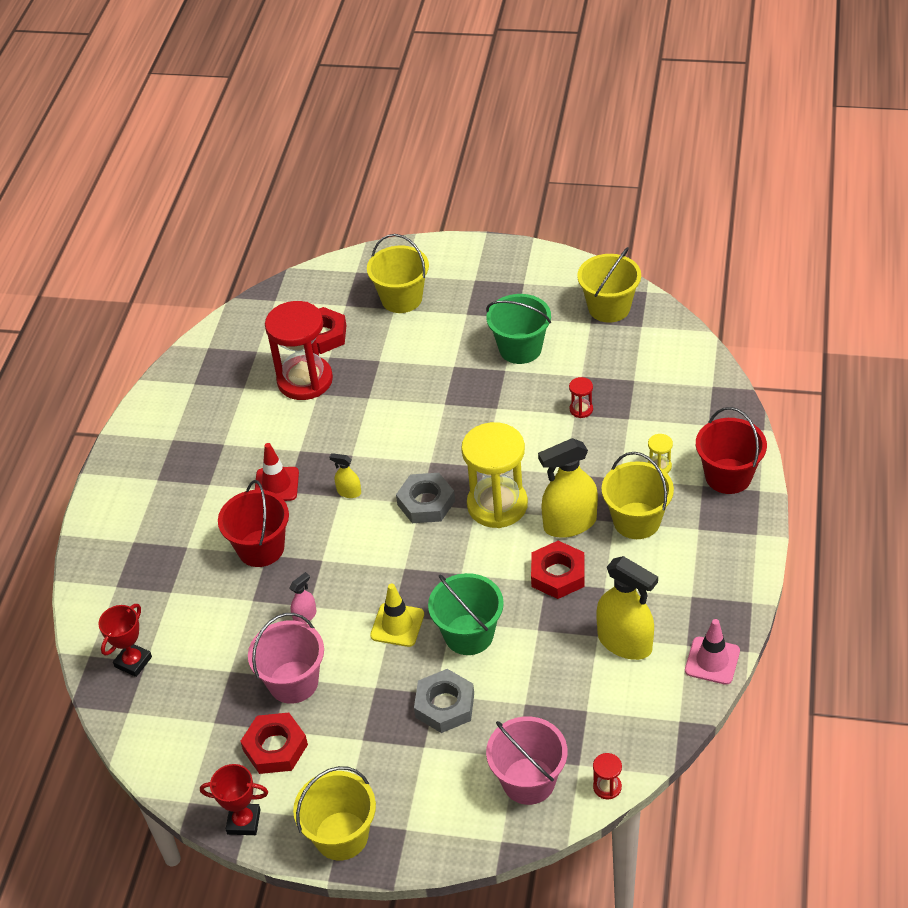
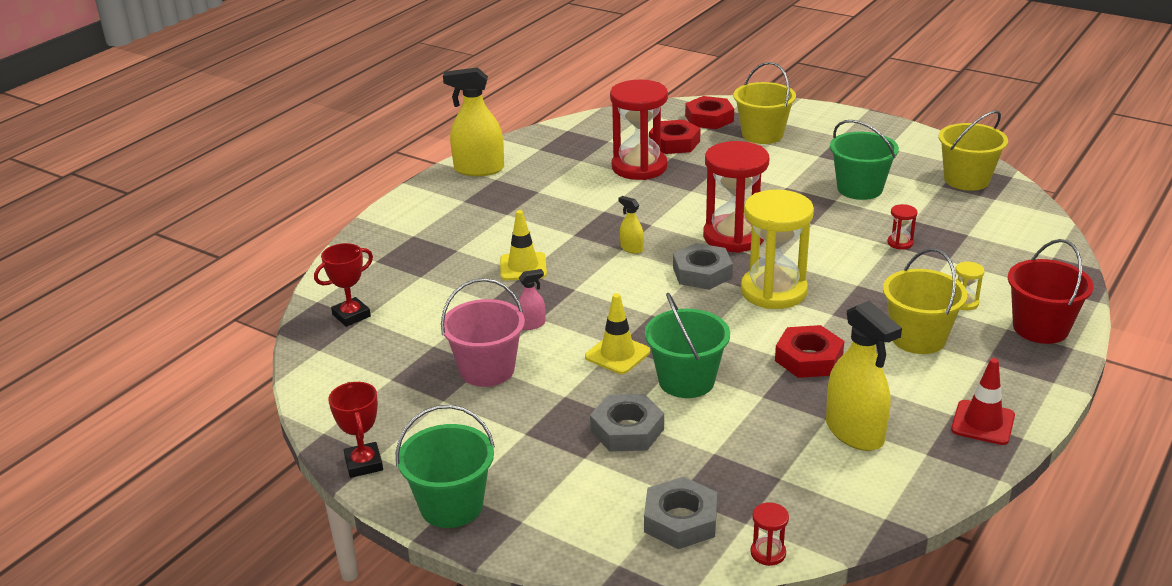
camera: 20 degrees right, 15 degrees down
red trophy [200,764,268,835] -> red trophy turned 45 degrees clockwise [328,382,383,478]
red bucket [218,480,289,567] -> yellow traffic cone [500,210,547,281]
red nut [240,713,308,774] -> red nut moved to [685,96,734,129]
red traffic cone [255,443,299,501] -> red traffic cone moved to [951,358,1015,445]
yellow bucket [293,766,376,861] -> green bucket [396,405,495,528]
pink bucket [486,717,567,805] -> grey nut [644,476,717,549]
yellow spray bottle [538,438,598,538] -> yellow spray bottle moved to [443,67,504,176]
pink traffic cone [685,619,740,685] -> none
none -> red hourglass [703,141,769,253]

